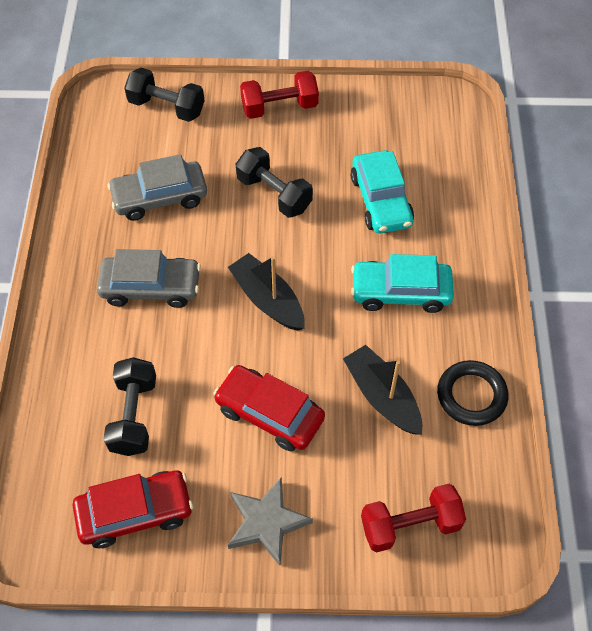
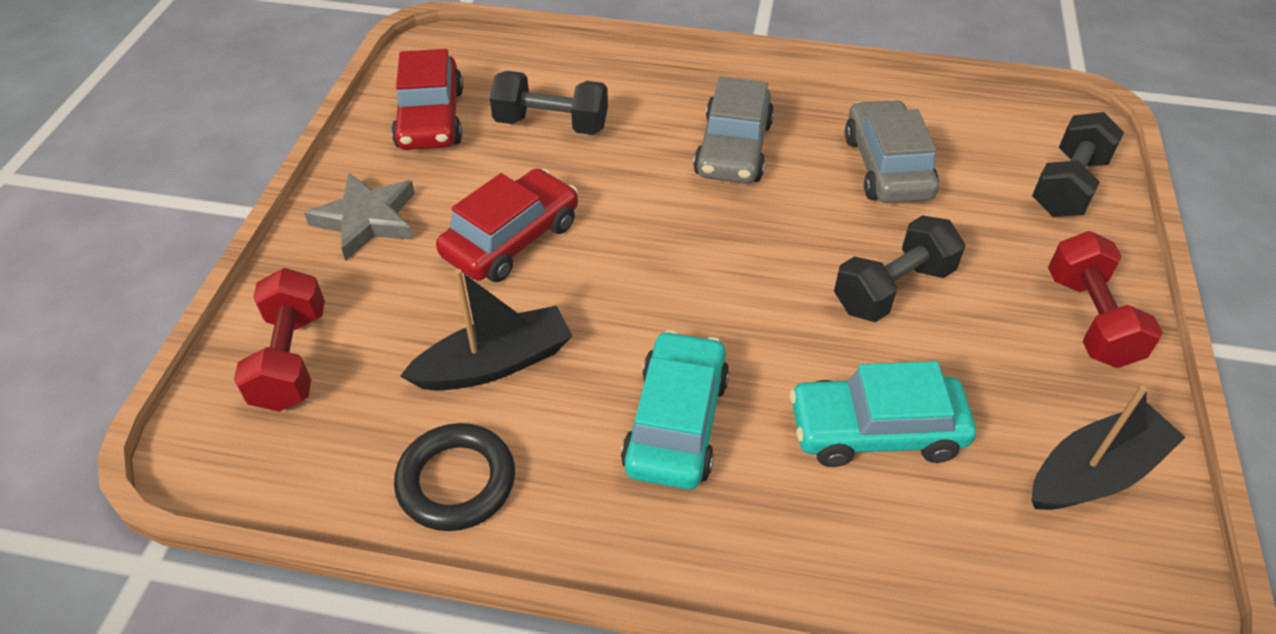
camera: 100 degrees right, 10 degrees down
black boat [228,253,305,331] -> black boat moved to [1031,385,1186,510]

